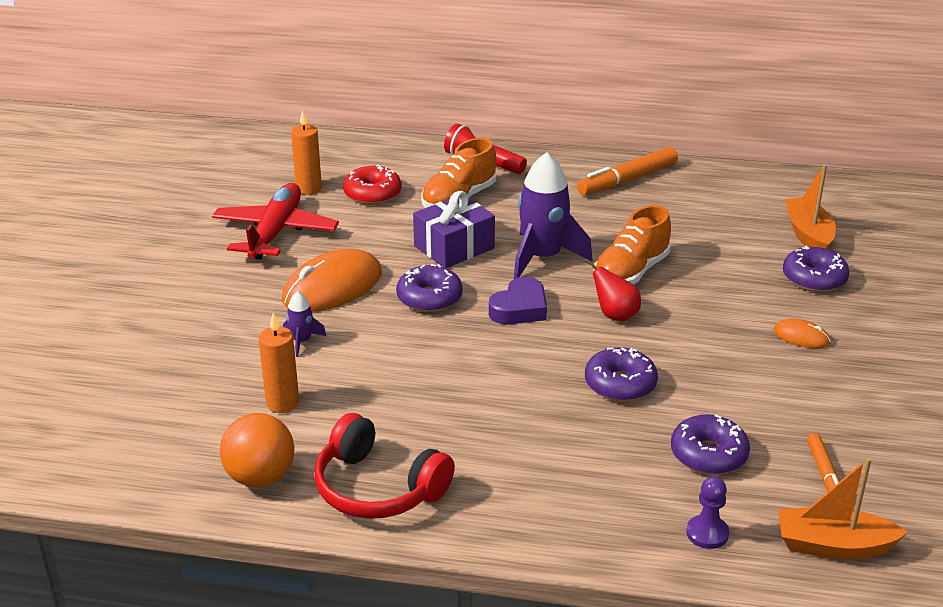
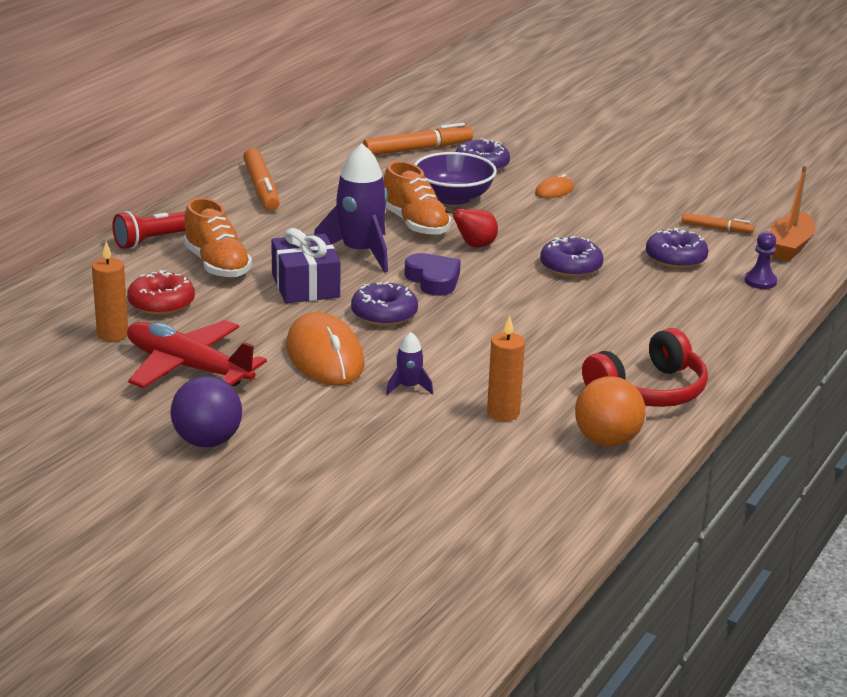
camera: 70 degrees left, 5 degrees down
orange boat [785,164,836,249] -> orange marker [363,123,473,156]
none -> purple ball [170,376,242,447]
none -> purple bowl [414,152,497,205]

